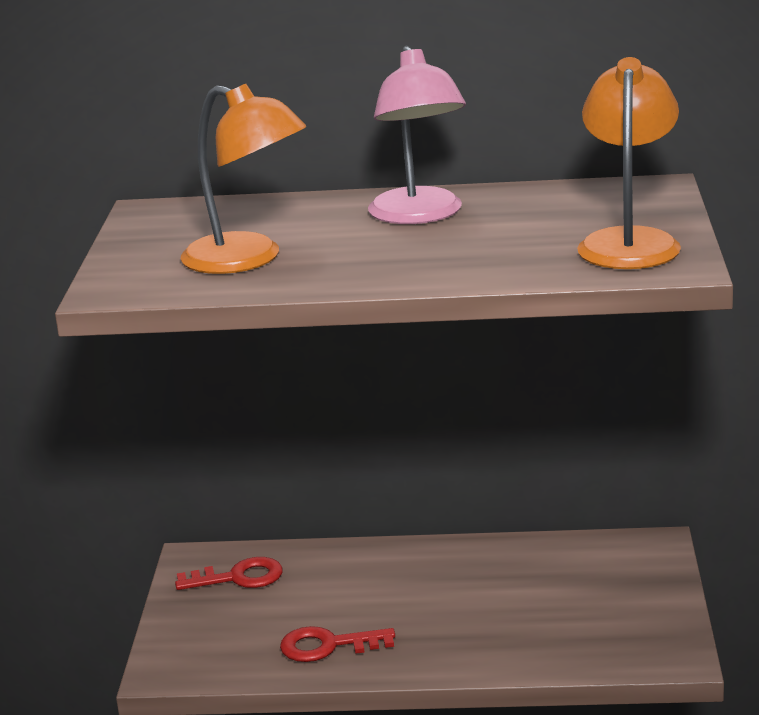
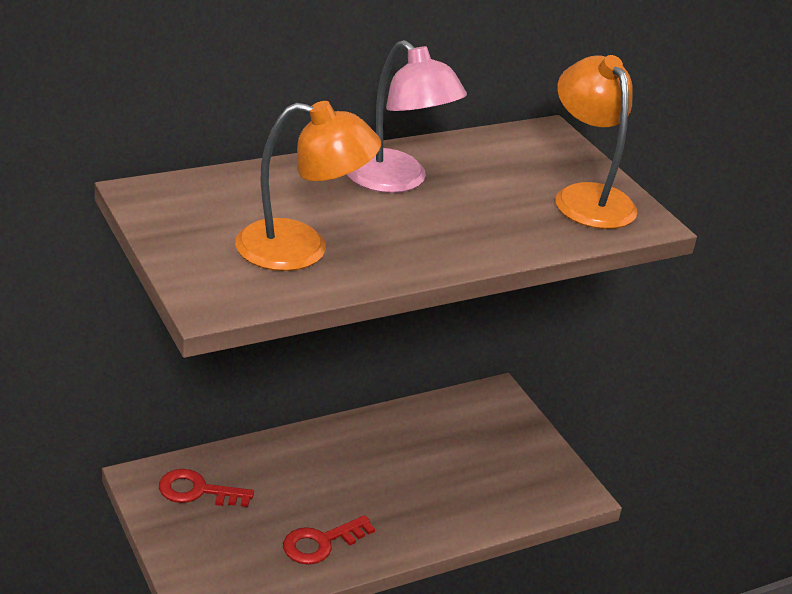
camera: 35 degrees left, 10 degrees up
red key [175,557,283,590] -> red key turned 135 degrees counterclockwise [159,469,254,507]

